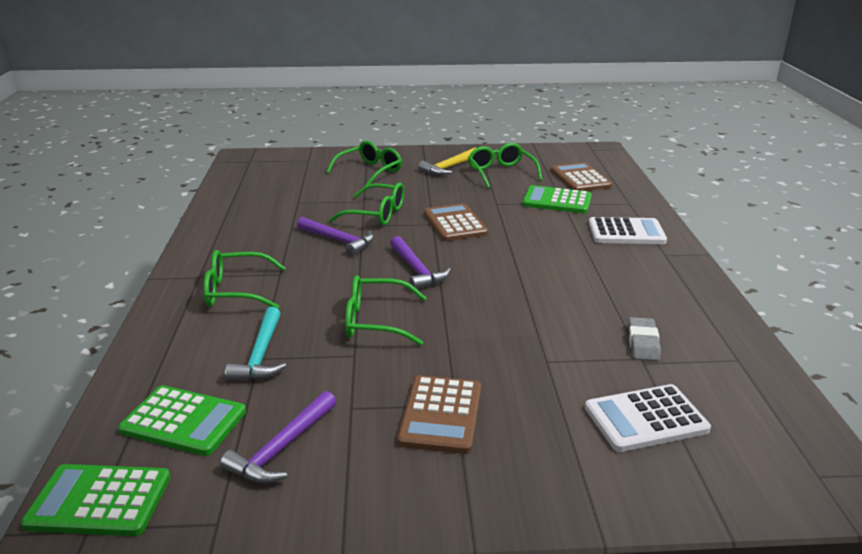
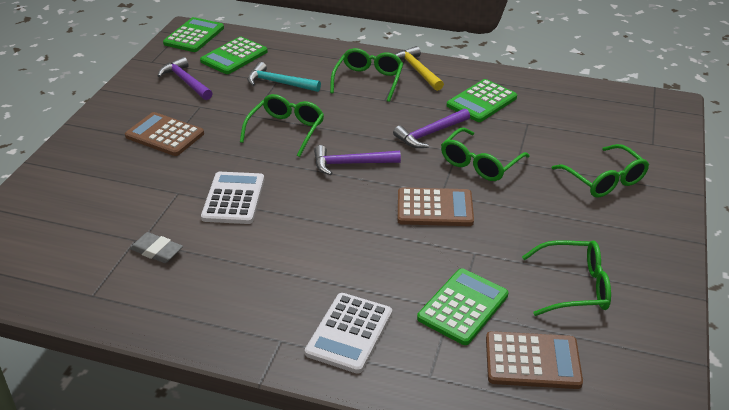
camera: 110 degrees right, 10 degrees up
yellow hammer [418,148,476,175] -> yellow hammer moved to [395,46,444,91]
white calculator [585,384,711,452] -> white calculator moved to [201,172,264,224]
none -> green calculator [447,79,517,122]

